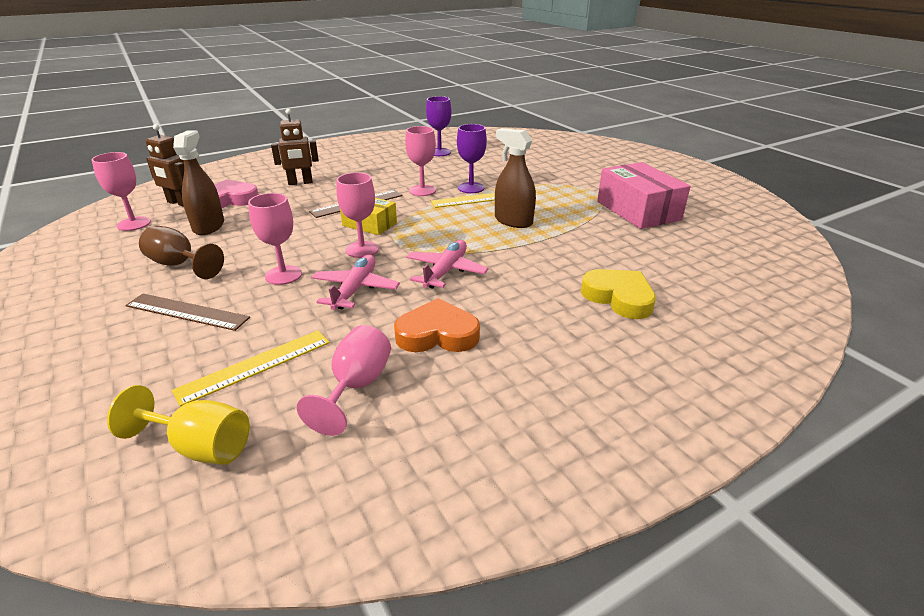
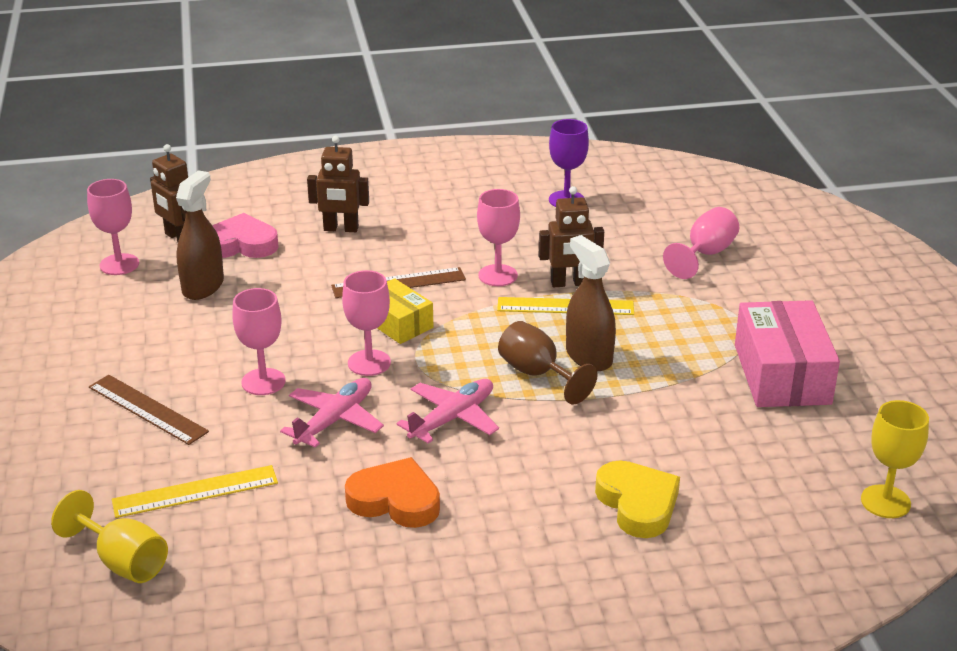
camera: 20 degrees right, 0 degrees up
brown goblet [139,225,224,279] -> brown goblet moved to [498,321,598,404]
pink goblet [297,325,391,436] -> pink goblet moved to [663,207,739,279]
purple goblet [457,124,487,193] -> brown robot [539,186,604,287]
none -> yellow goblet [861,400,929,518]

